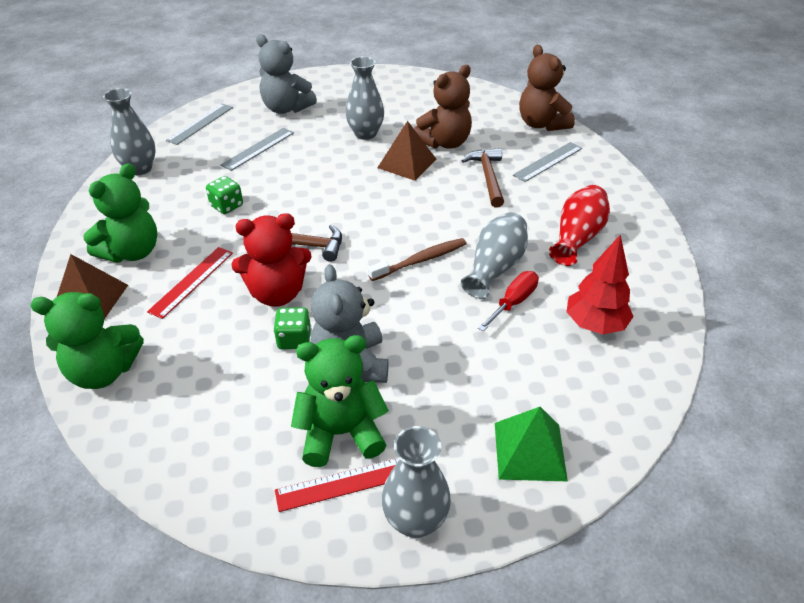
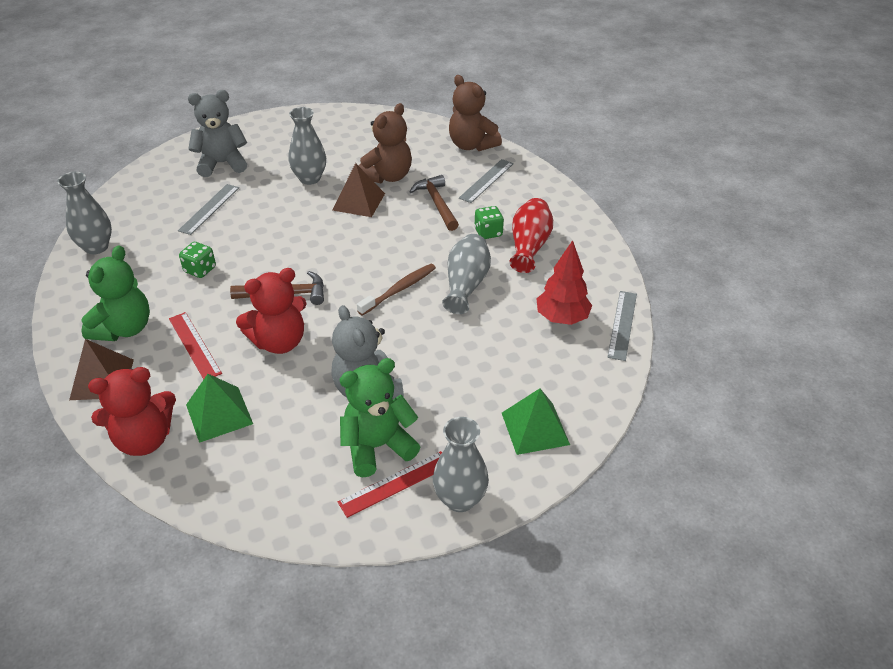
camera: 15 degrees left, 0 degrees up
green teddy bear [30,292,144,389] -> red teddy bear [88,367,176,456]
red ruler [147,247,233,319] -> red ruler turned 45 degrees counterclockwise [169,312,222,379]
grey ruler [166,104,233,145] -> grey ruler moved to [607,291,637,361]
grey teddy bear [256,34,317,114] -> grey teddy bear turned 150 degrees clockwise [188,90,247,177]
green dice [273,307,311,350] -> green dice moved to [474,206,504,239]
red screwdriver [478,271,539,332] -> none
none -> green pyramid [186,374,253,443]

